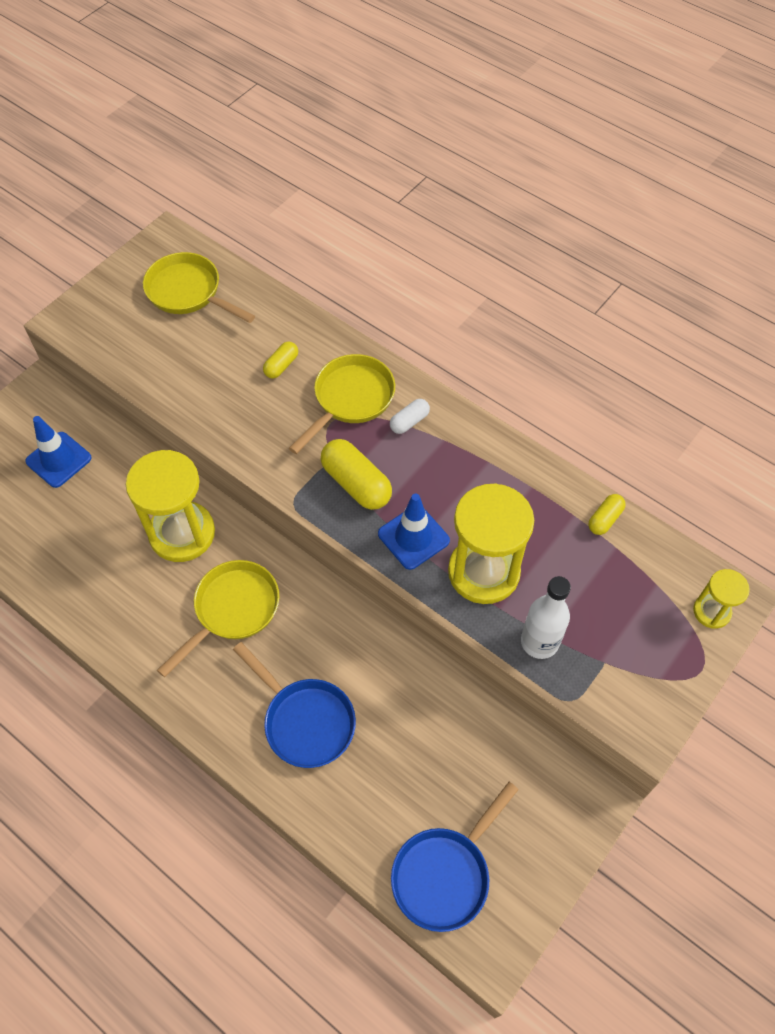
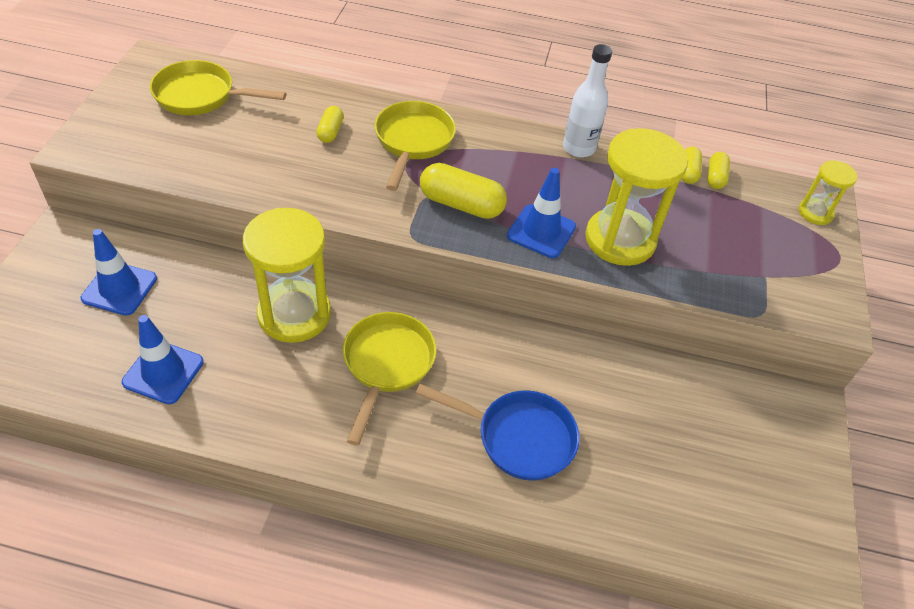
camera: 30 degrees left, 10 degrees down
white capsule [390,399,430,434] -> none
blue pan [391,782,519,932] -> none
white bottle [521,576,571,659] -> white bottle moved to [563,44,612,158]
none -> blue traffic cone [122,315,204,404]
none -> yellow capsule [707,152,730,189]

